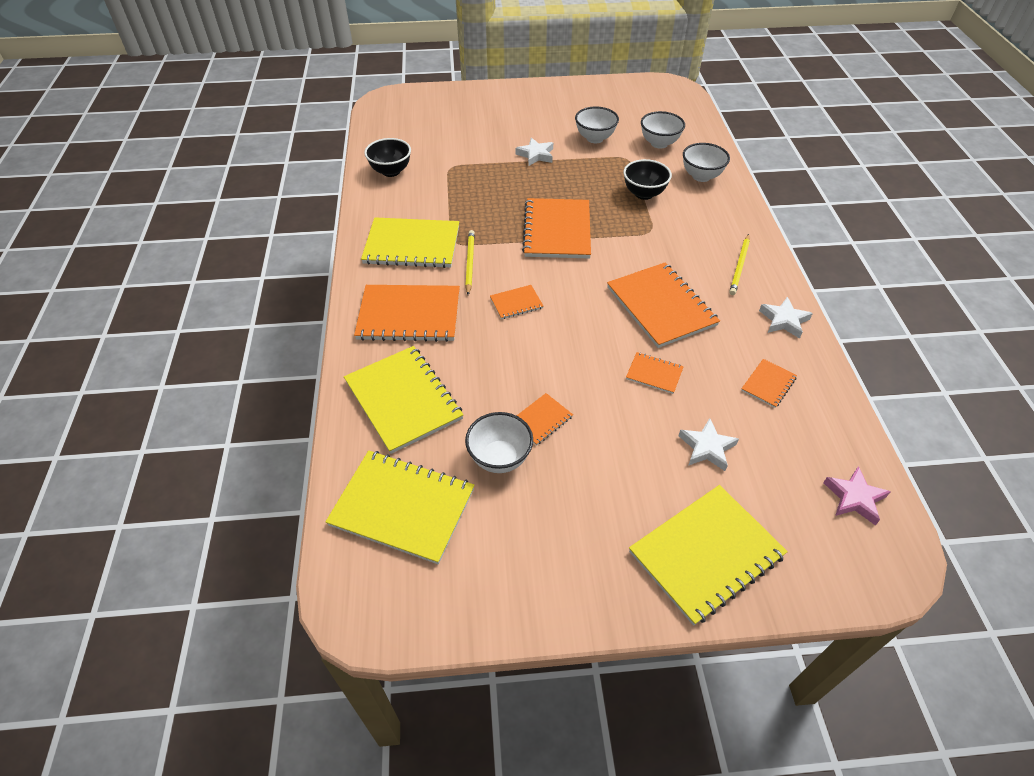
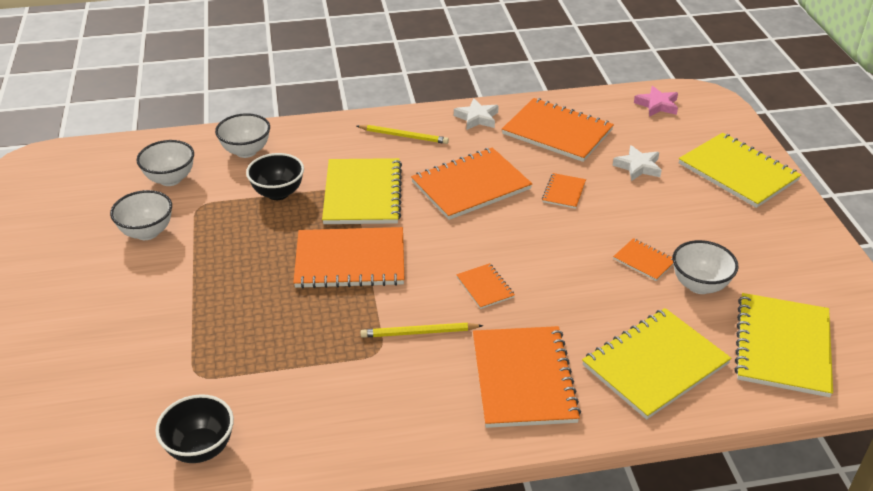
camera: 95 degrees left, 10 degrees down
yellow notebook [361,218,459,268] -> yellow notebook moved to [322,158,402,224]
white star [515,138,553,166] -> none
orange notebook [741,359,797,408] -> orange notebook [502,98,614,162], size x2.12

